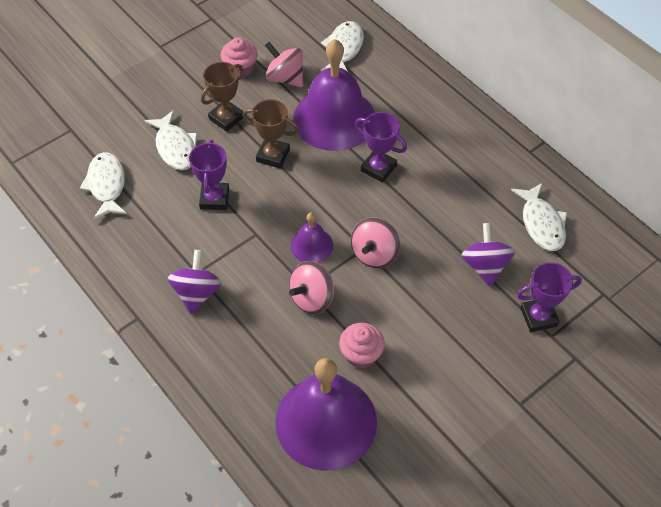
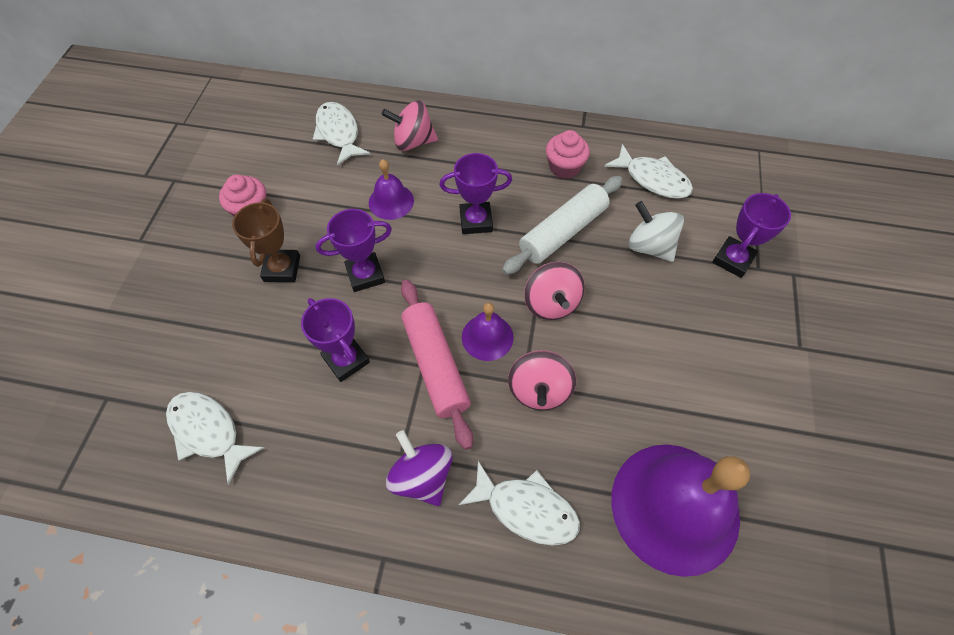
camera: 40 degrees left, 5 degrees up
white fish [144,110,198,170] -> white fish moved to [459,461,580,545]
brown trophy [243,99,299,169] -> purple trophy [315,209,392,292]
pink spinning top [265,42,303,87] -> pink spinning top moved to [382,100,438,151]
purple bell [293,39,375,151] -> purple bell [369,159,414,220], size x0.47
pink cupcake [339,323,385,368] -> pink cupcake moved to [546,130,590,179]
purple spinning top [462,223,515,287] -> white spinning top [628,201,684,262]
none -> pink rolling pin [401,280,473,450]
none -> white rolling pin [502,176,623,275]

